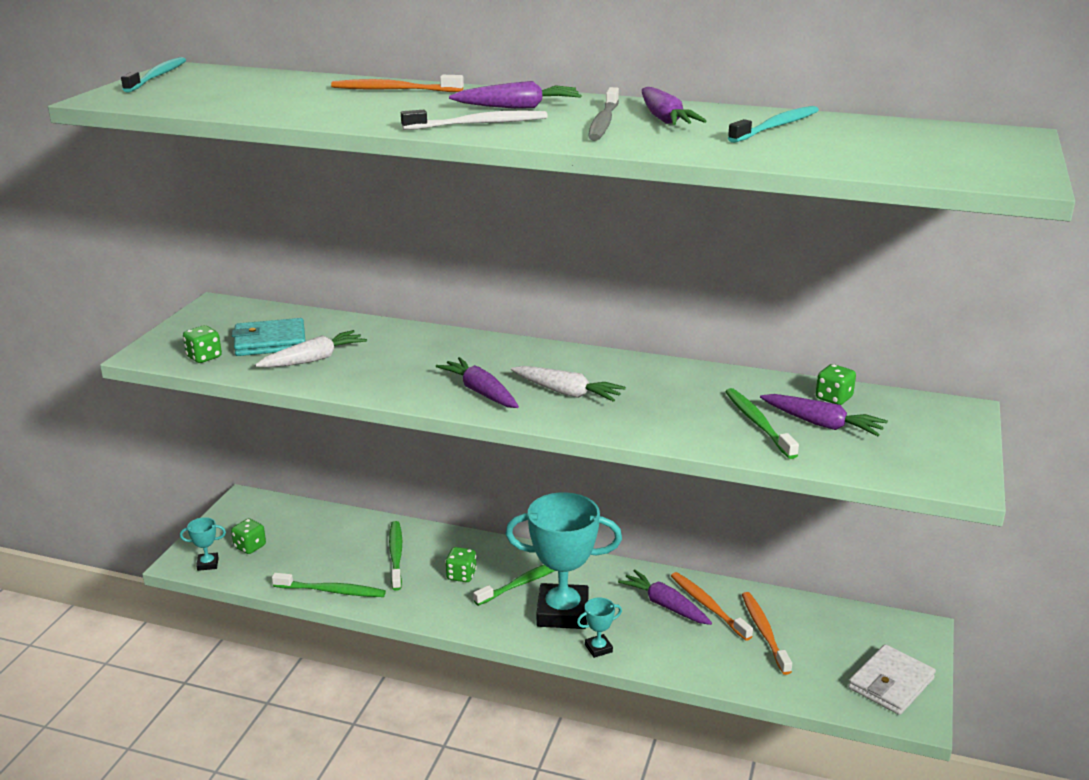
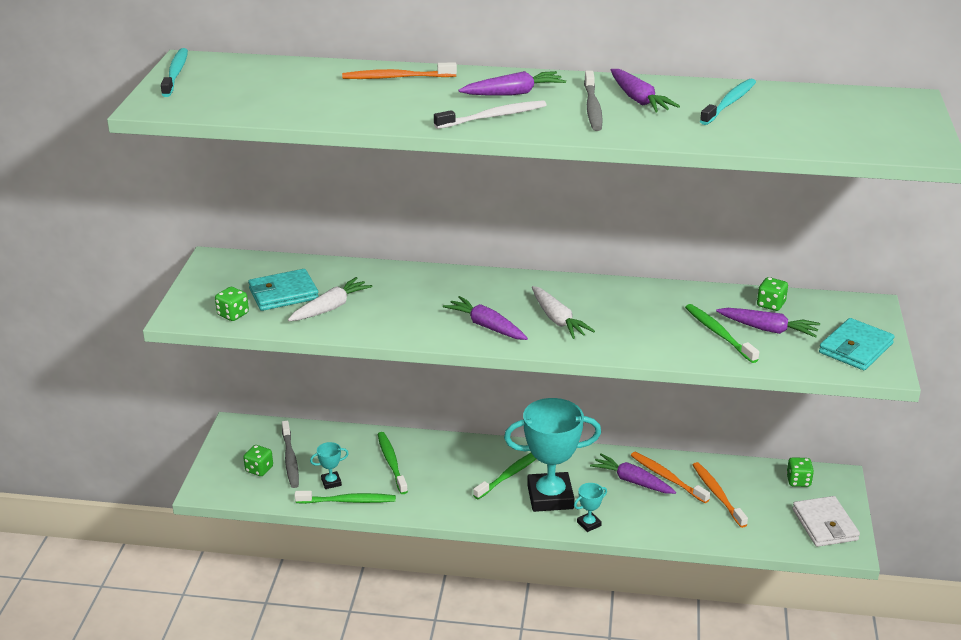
camera: 10 degrees left, 5 degrees up
turquoise trophy [180,517,226,571] -> turquoise trophy moved to [310,442,349,489]
green dice [445,547,477,582] -> green dice moved to [786,457,814,487]
white carrot [511,366,626,402] -> white carrot turned 45 degrees clockwise [532,286,595,339]
white wallet [848,644,936,715] -> white wallet turned 45 degrees counterclockwise [793,496,860,547]
none -> grey toothbrush [282,421,299,488]
none -> turquoise wallet [819,318,895,370]

